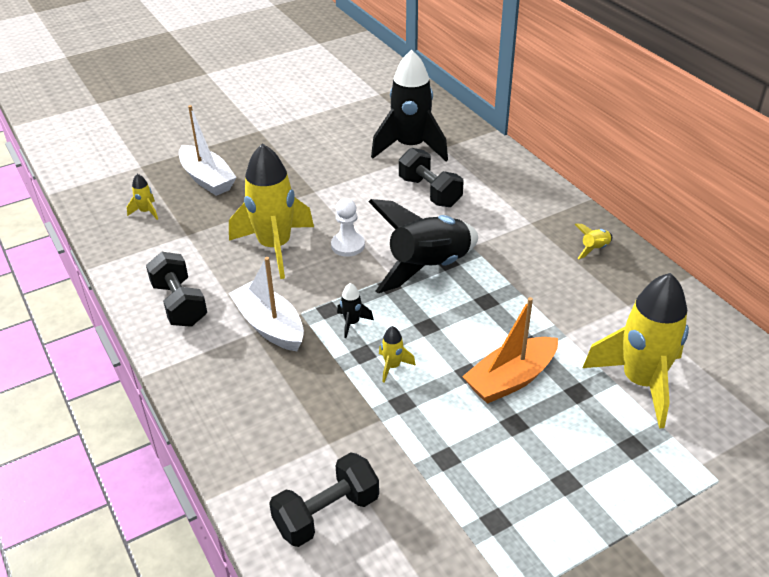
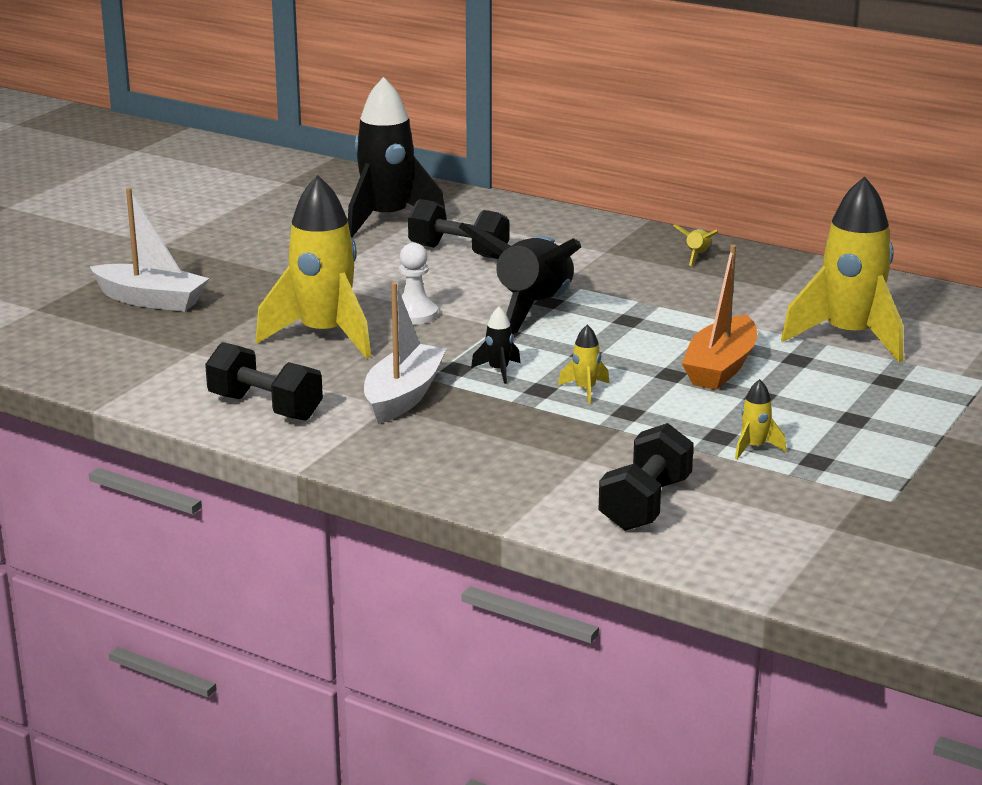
camera: 30 degrees left, 15 degrees down
yellow rocket [127,174,158,220] -> yellow rocket moved to [735,379,786,459]
white boat [229,257,304,351] -> white boat turned 90 degrees clockwise [364,282,447,424]

